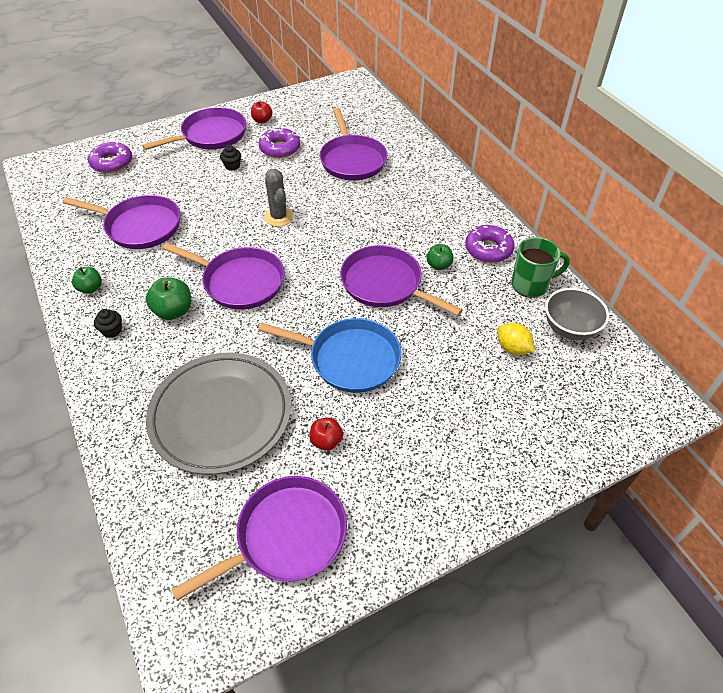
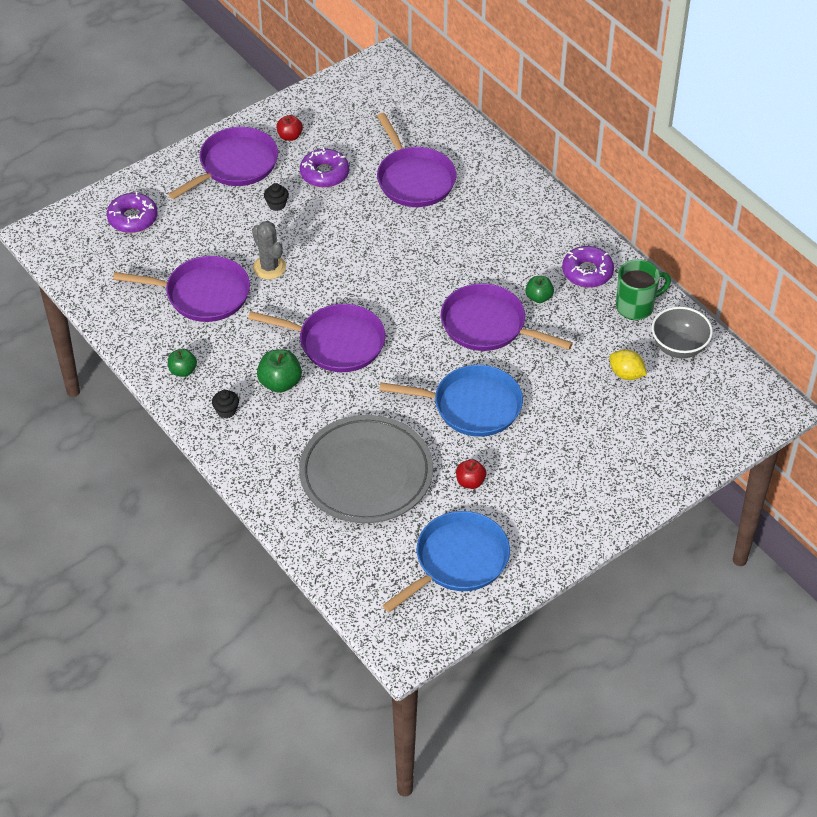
camera: 10 degrees left, 0 degrees up
purple pan [171,476,347,601] -> blue pan [382,511,510,612]
grey cactus [264,169,294,227] -> grey cactus moved to [252,221,286,279]

